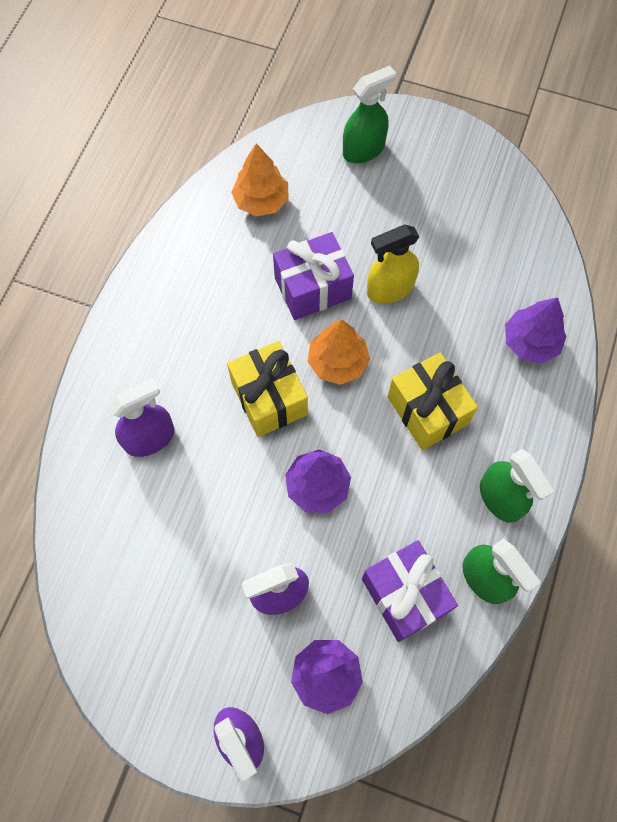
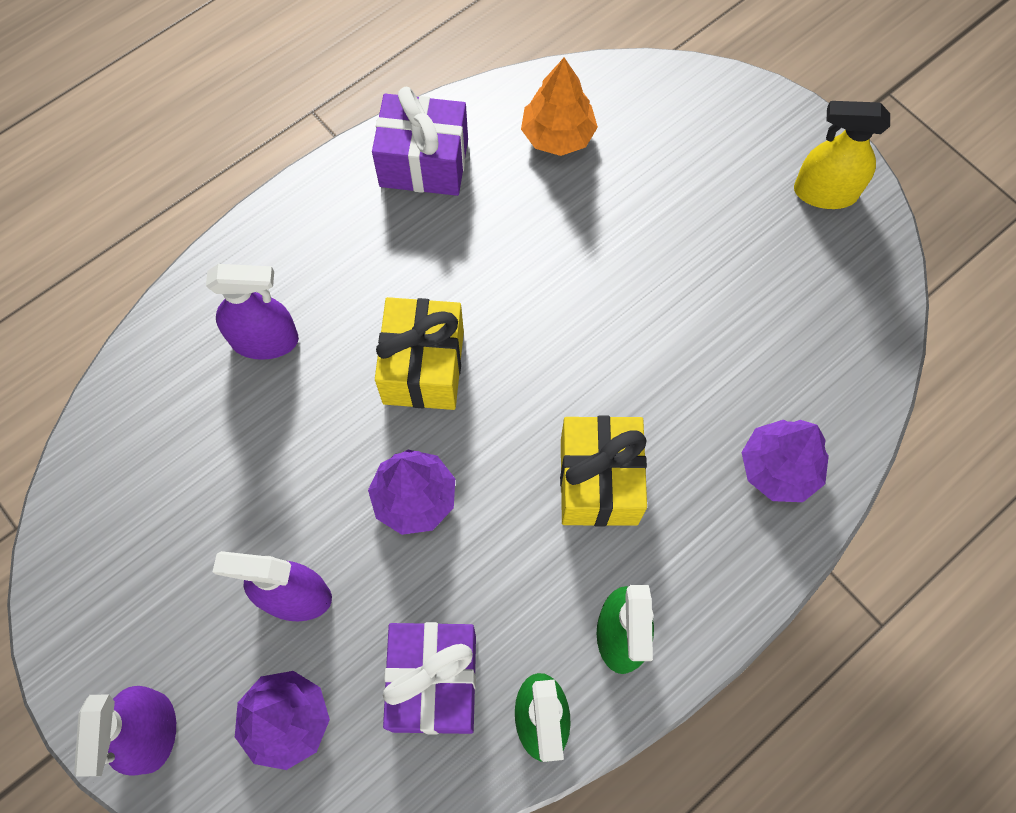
camera: 30 degrees right, 0 degrees up
purple gift [273,232,354,320] -> purple gift moved to [372,87,468,196]
orange tree [308,319,370,385] -> none
green spray bottle [343,66,396,163] -> none
yellow spray bottle [367,224,419,304] -> yellow spray bottle moved to [794,101,890,209]

